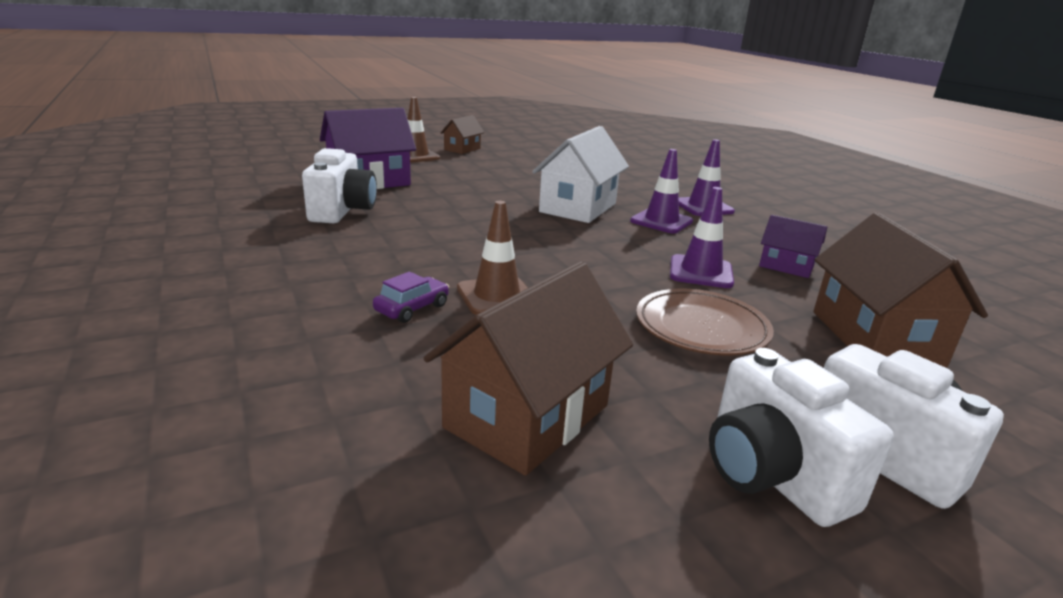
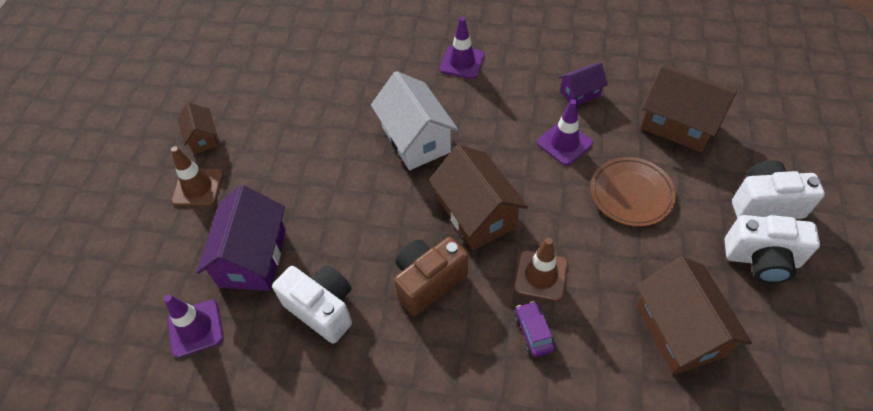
camera: 50 degrees left, 30 degrees up
purple traffic cone [630,149,693,234] -> purple traffic cone moved to [164,295,224,358]
none -> brown camera [394,237,468,316]
none -> brown house [429,145,528,250]

